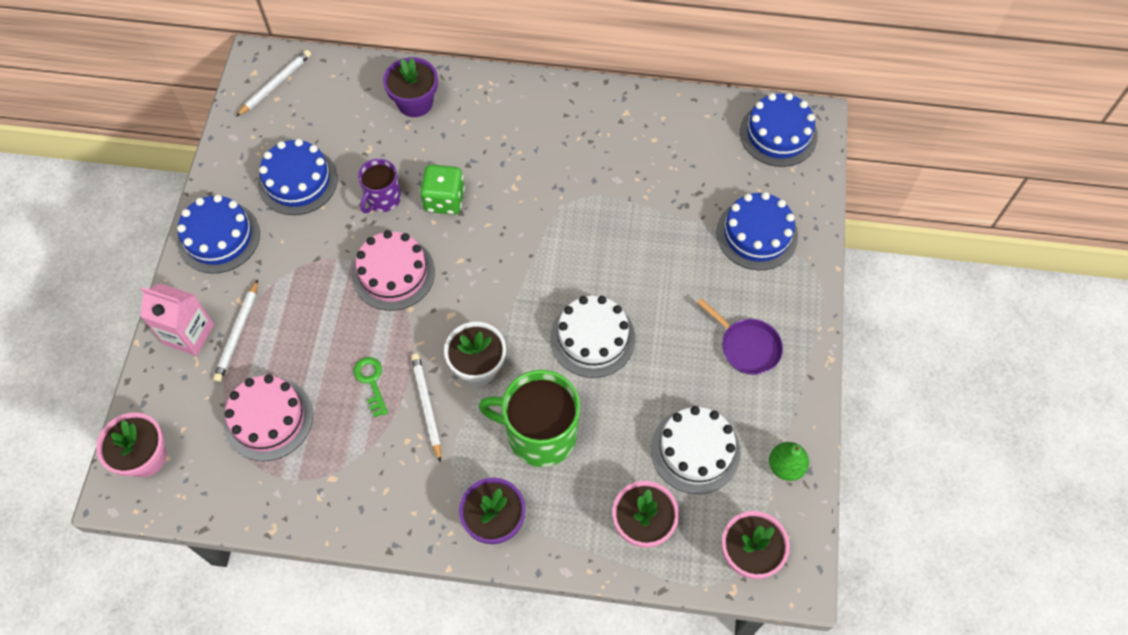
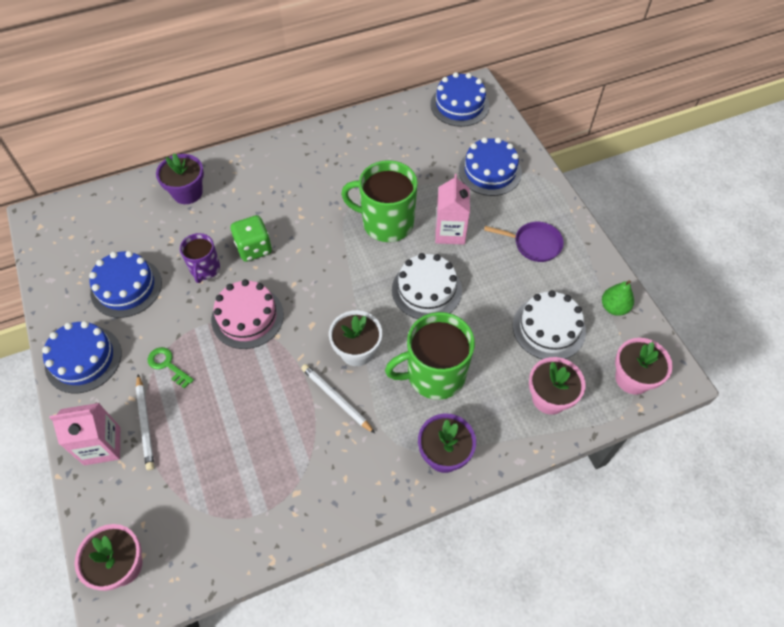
camera: 30 degrees left, 5 degrees down
pink cake [224,375,313,461] -> none
white pencil [236,50,311,117] -> none
green key [354,357,388,418] -> green key moved to [148,347,194,389]
none -> green mug [341,160,418,242]
none -> pink carton [435,174,470,245]

